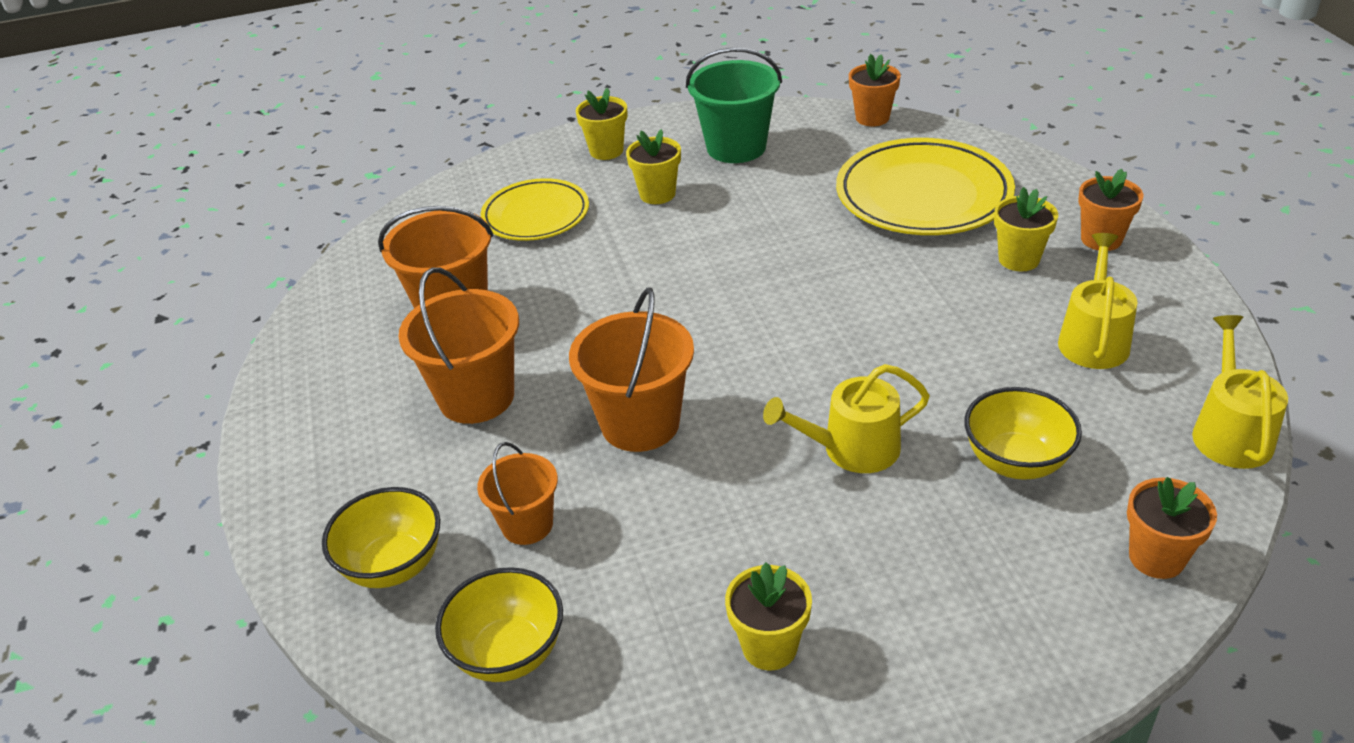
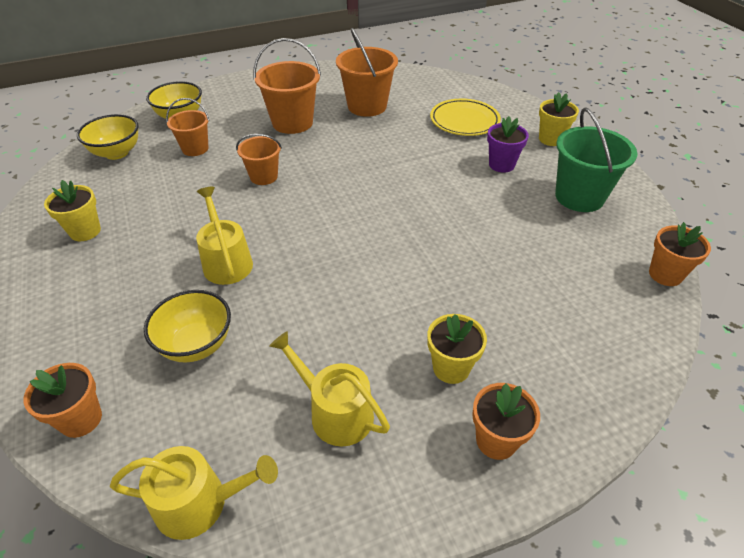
camera: 80 degrees right, 5 degrees up
orange bucket [569,288,694,452] -> orange bucket [236,134,282,185], size x0.60
yellow flower pot [626,129,681,204] -> purple flower pot [487,116,529,173]
yellow plate [836,138,1015,235] -> none
yellow watering can [1058,233,1137,369] -> yellow watering can turned 150 degrees counterclockwise [269,331,390,446]

